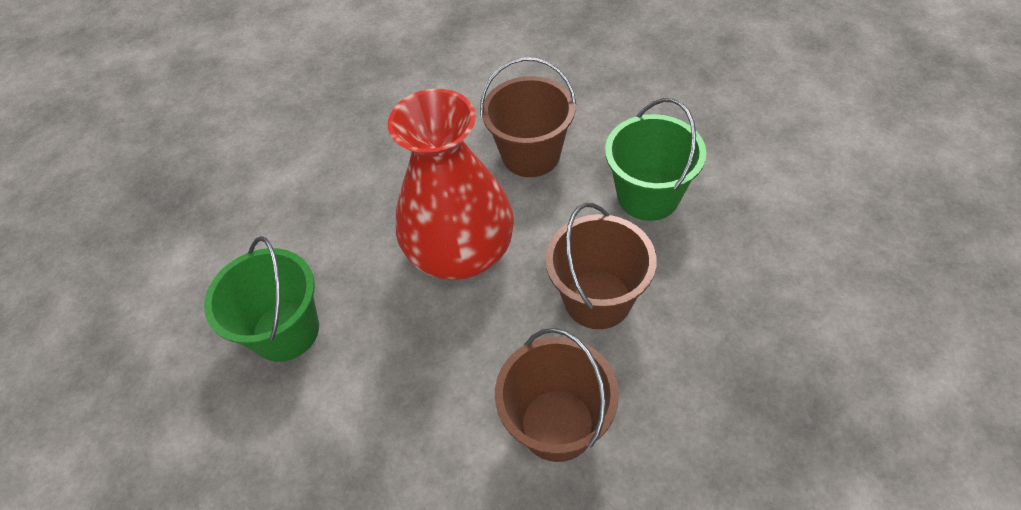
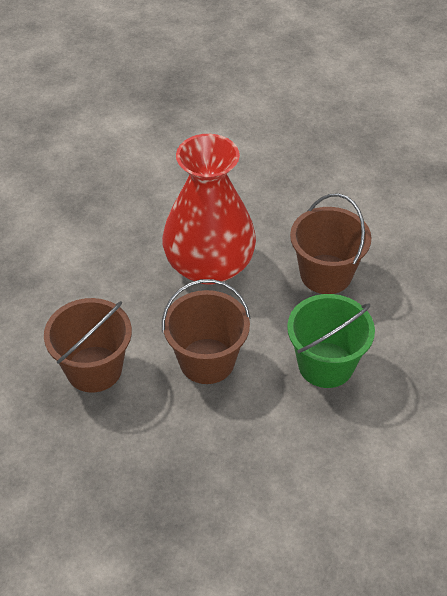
camera: 60 degrees right, 5 degrees down
green bucket [204,236,319,362] -> none

